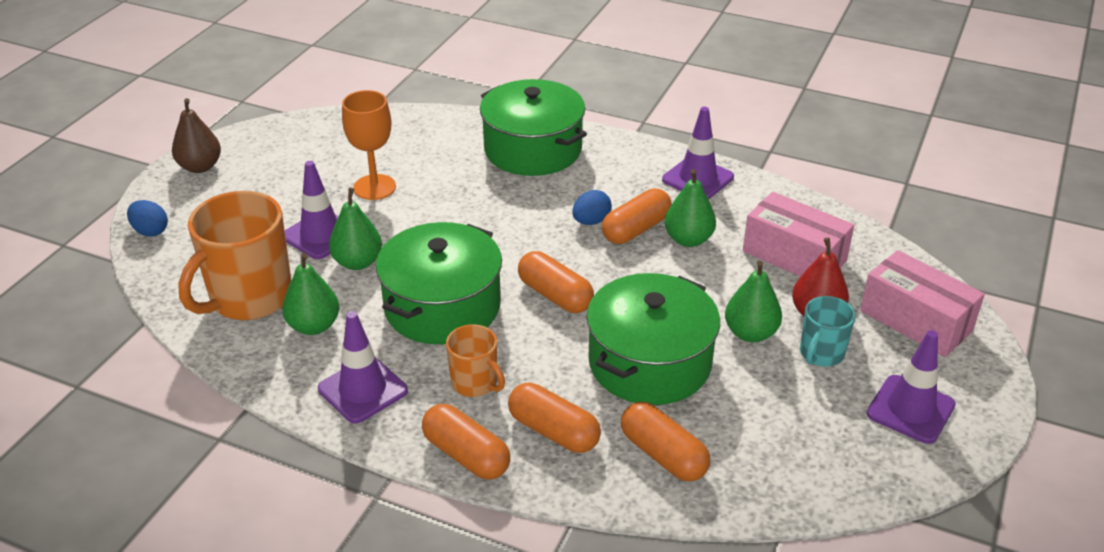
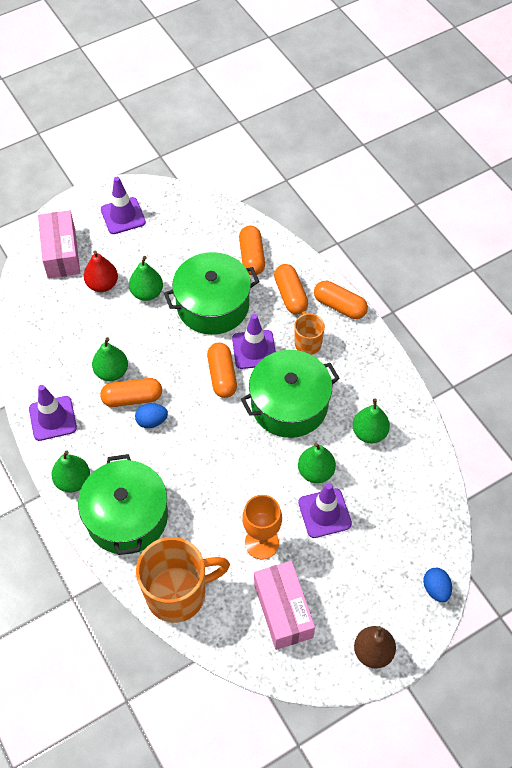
camera: 145 degrees left, 20 degrees up
orange mug [178,191,291,320] -> orange mug moved to [136,537,230,623]
purple traffic cone [318,311,408,423] -> purple traffic cone moved to [232,314,276,369]
orange capsule [422,404,510,480] -> orange capsule turned 45 degrees counterclockwise [314,281,368,319]
pink box [743,192,854,277] -> pink box moved to [254,561,315,650]
turquoise mug [800,296,856,367] -> none
none -> green pear [51,451,90,493]

